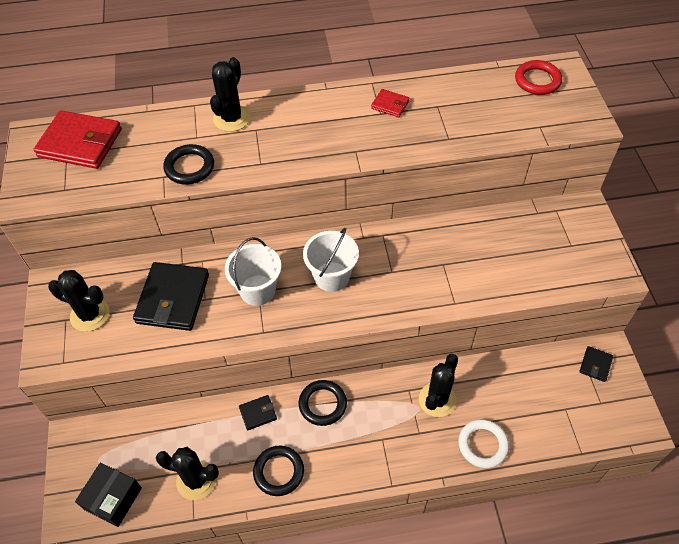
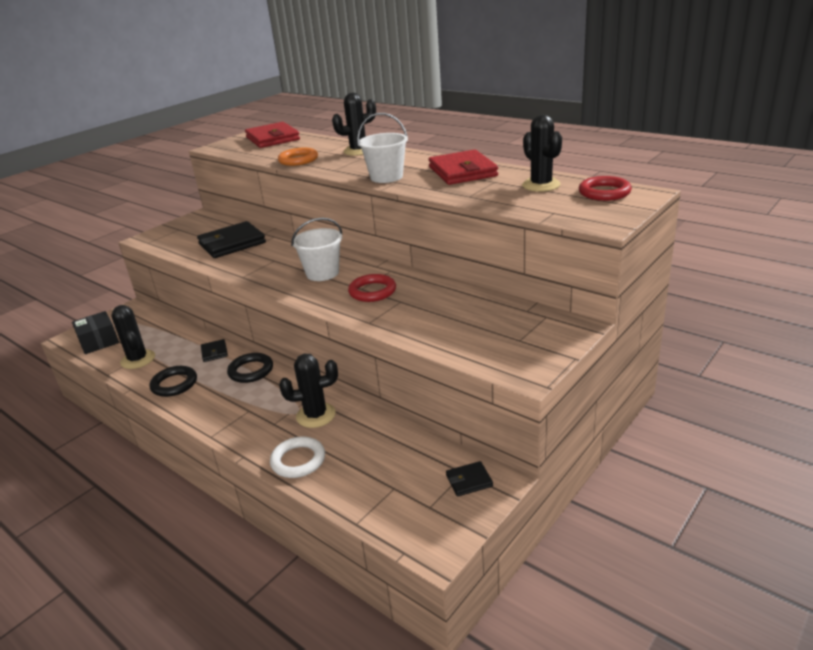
camera: 50 degrees right, 25 degrees down
black cactus [48,270,110,332] -> black cactus moved to [522,115,562,192]
black box [75,463,142,527] -> black box turned 75 degrees clockwise [72,311,119,354]
black ring [163,144,214,185] -> orange ring [278,147,318,166]
white bucket [225,237,281,306] -> white bucket moved to [357,113,408,183]
black wallet [239,395,277,431] -> black wallet turned 45 degrees clockwise [201,339,228,362]
red wallet [371,89,410,117] -> red wallet [429,150,498,185], size x2.10
none -> red ring [348,274,396,302]

